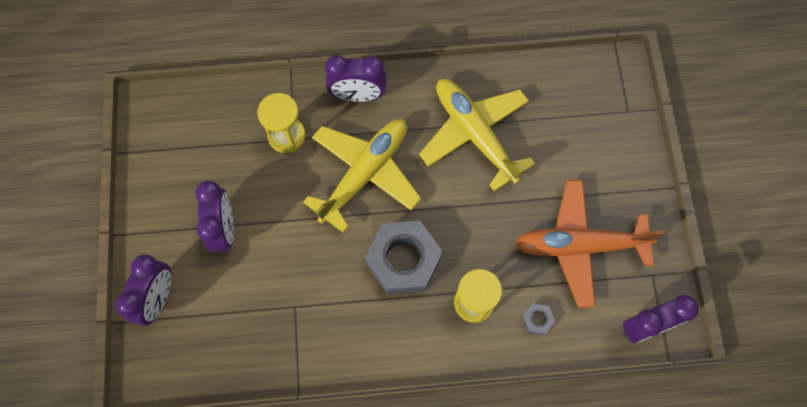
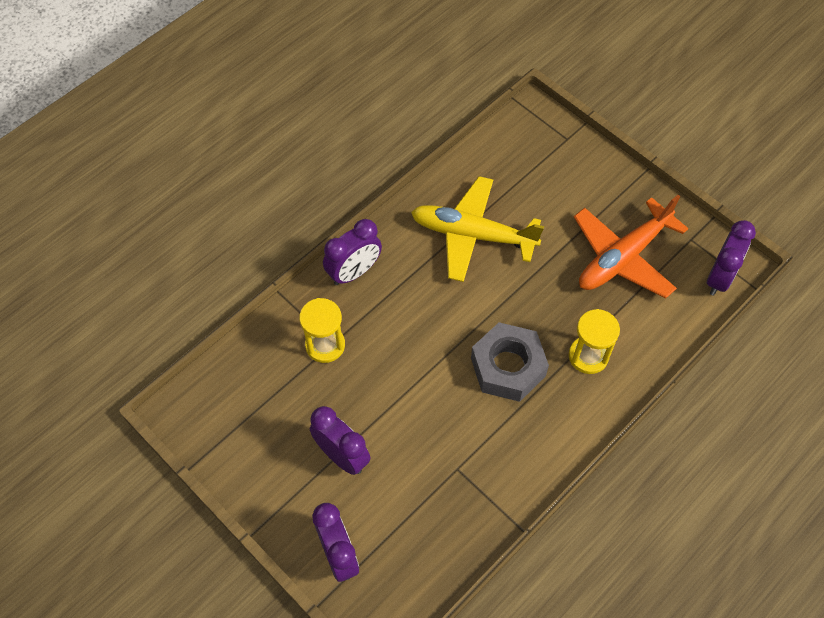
camera: 40 degrees left, 10 degrees down
yellow plane [303,119,421,233] -> none
grey nut [521,303,555,336] -> none

